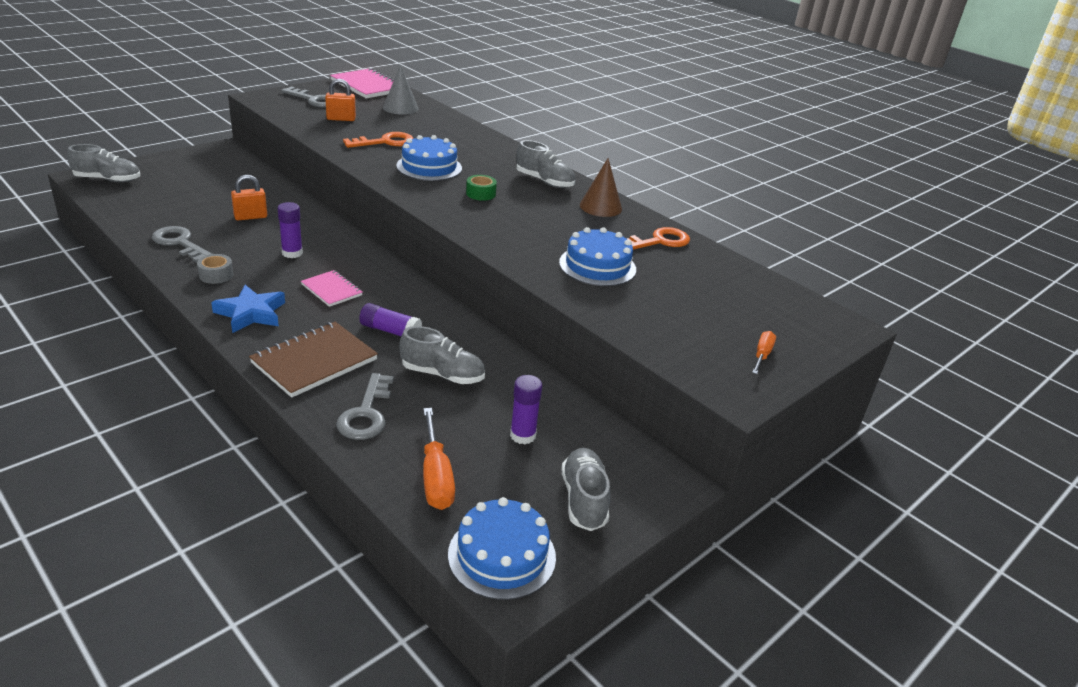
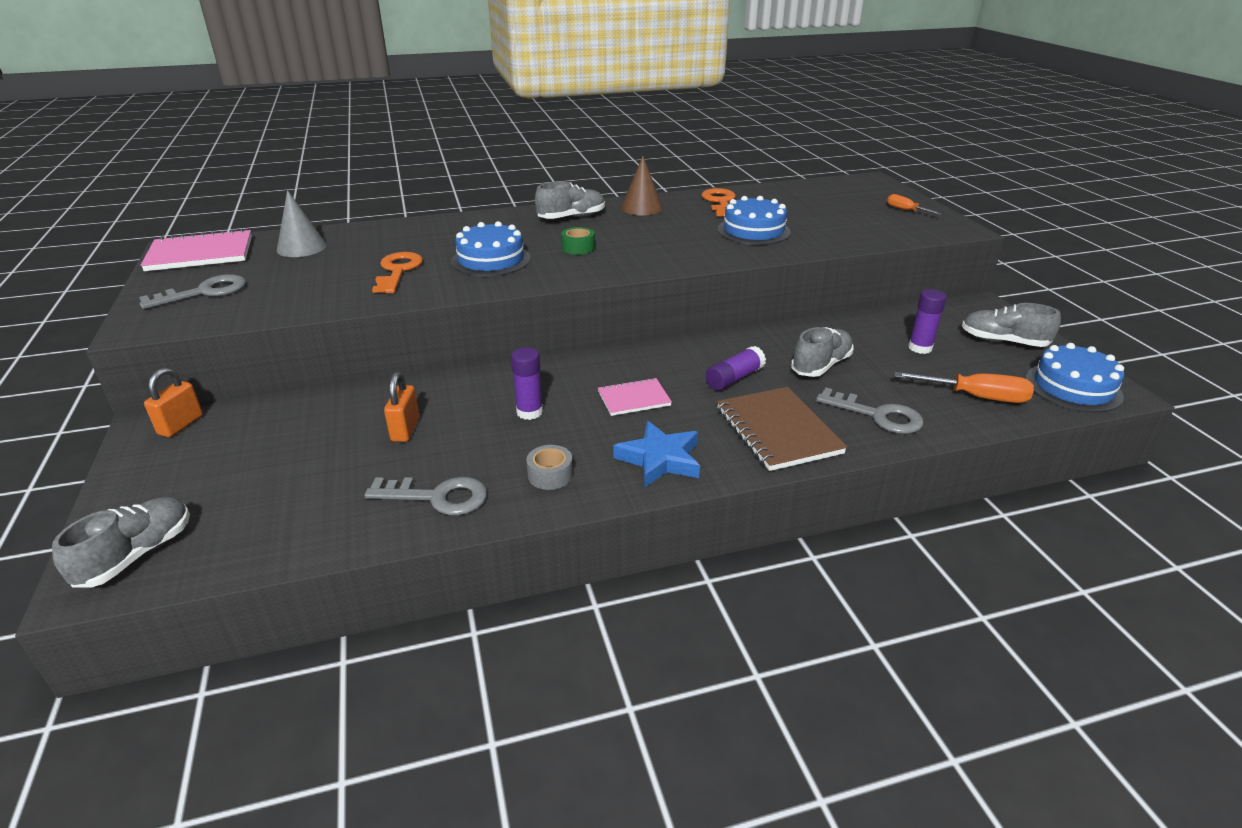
camera: 60 degrees left, 0 degrees up
grey key [152,226,212,263] -> grey key turned 150 degrees counterclockwise [364,477,487,515]
orange padlock [325,79,356,121] -> orange padlock moved to [144,368,203,437]

